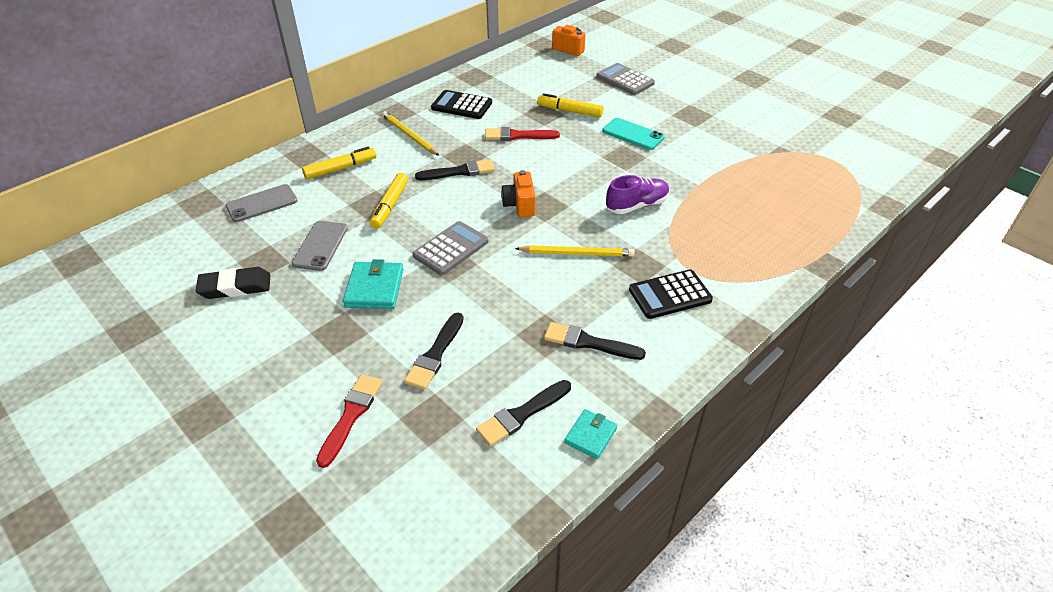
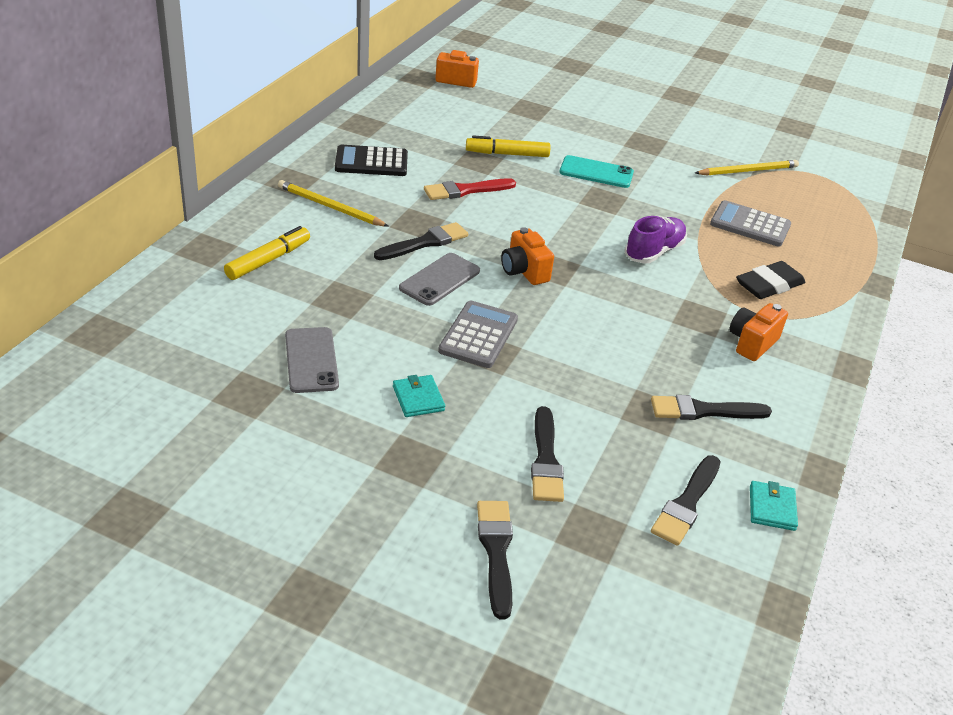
camera: 25 degrees left, 5 degrees down
black eraser [196,267,270,299] -> black eraser moved to [736,261,806,299]
grey phone [225,184,298,222] -> grey phone moved to [399,253,480,306]
red brush [316,374,382,468] -> black brush [477,501,513,619]
turquoise wallet [343,259,404,309] -> turquoise wallet [393,375,445,417], size x0.63
yellow marker [370,173,408,229] -> none
yellow pencil [515,245,635,257] -> yellow pencil moved to [695,160,799,176]
grey calculator [596,63,655,95] -> grey calculator moved to [710,200,791,247]
black calculator [629,269,713,319] -> orange camera [729,303,788,361]

